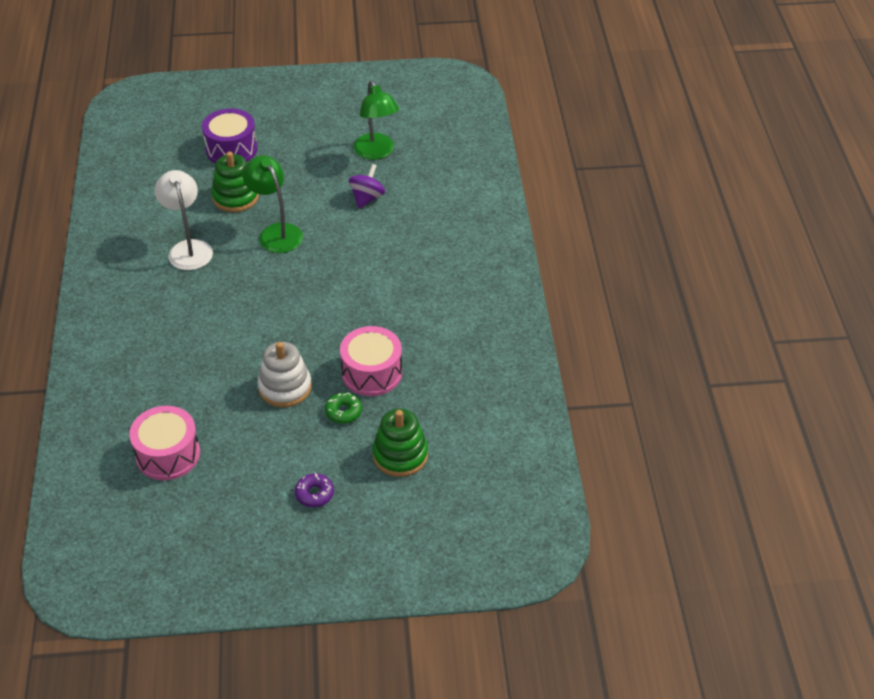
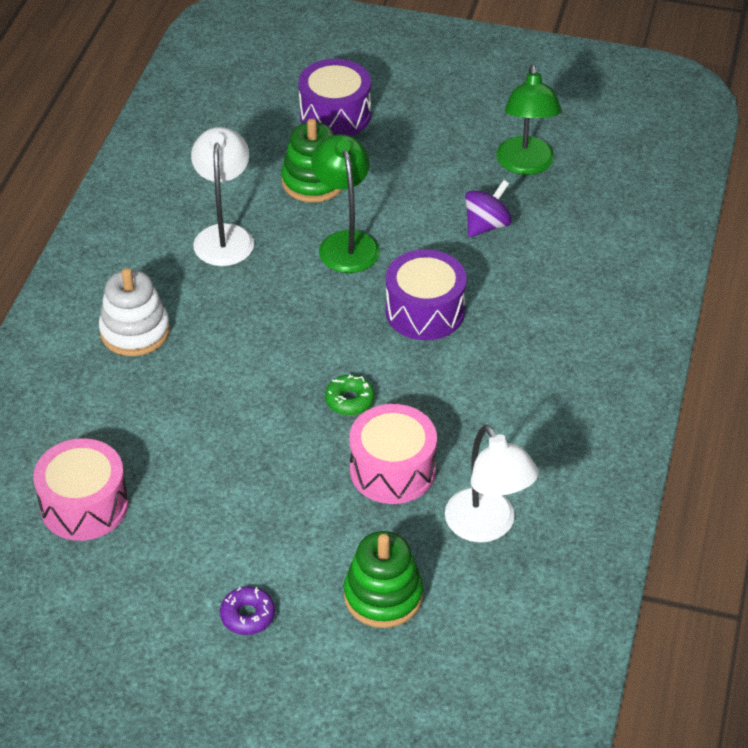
camera: 20 degrees right, 0 degrees up
white stacking toy [257,342,311,407] -> white stacking toy moved to [99,268,170,356]
green donut [325,392,362,424] -> green donut moved to [325,375,375,415]
none -> purple drum [385,249,467,340]
none -> white lamp [445,425,539,543]

